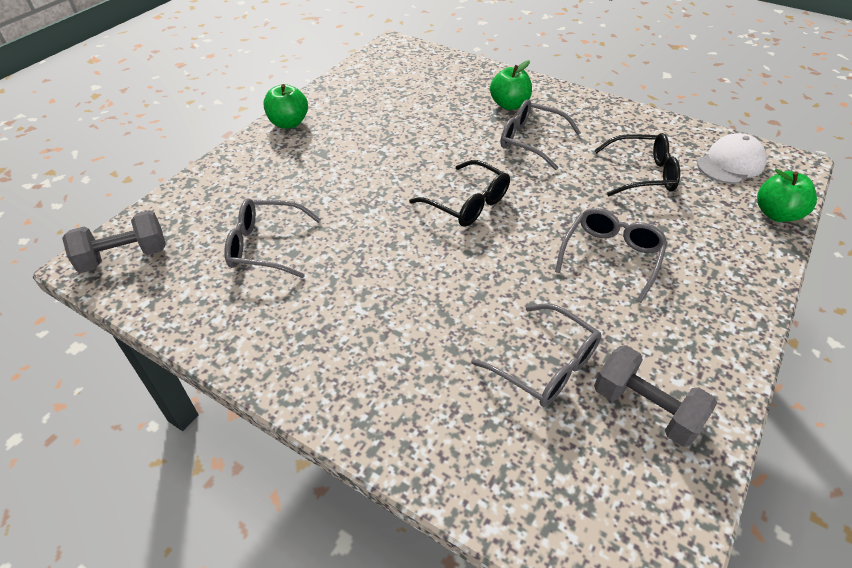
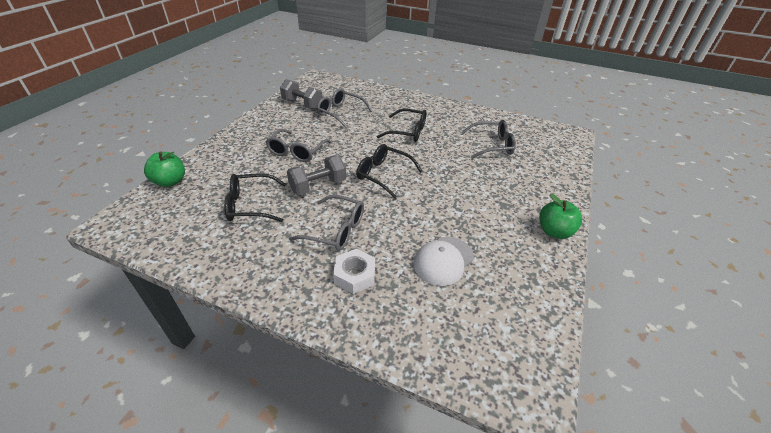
camera: 170 degrees right, 5 degrees down
grey dumbbell [62,210,166,273] -> grey dumbbell moved to [287,155,346,195]
green apple [490,60,532,110] -> white nut [333,249,375,294]
white cap [697,133,767,184] -> white cap moved to [413,237,474,286]
none -> black glasses [377,109,426,142]

